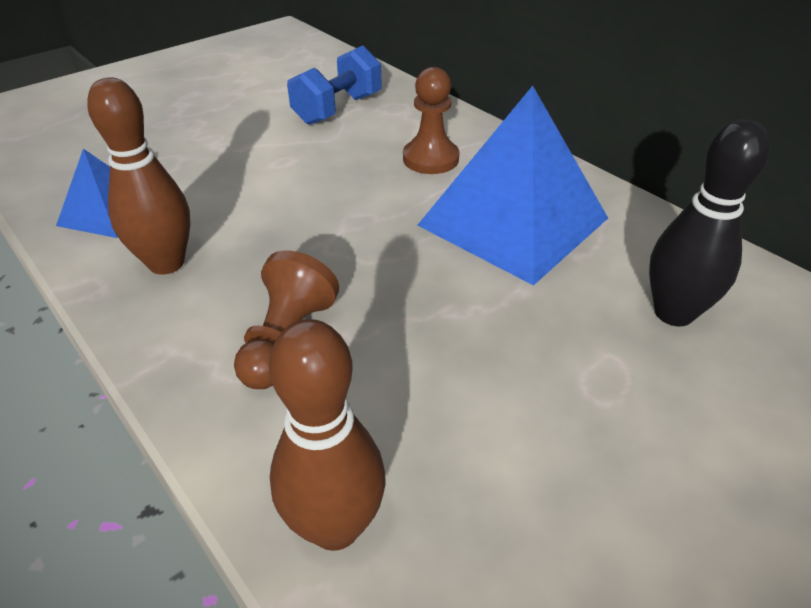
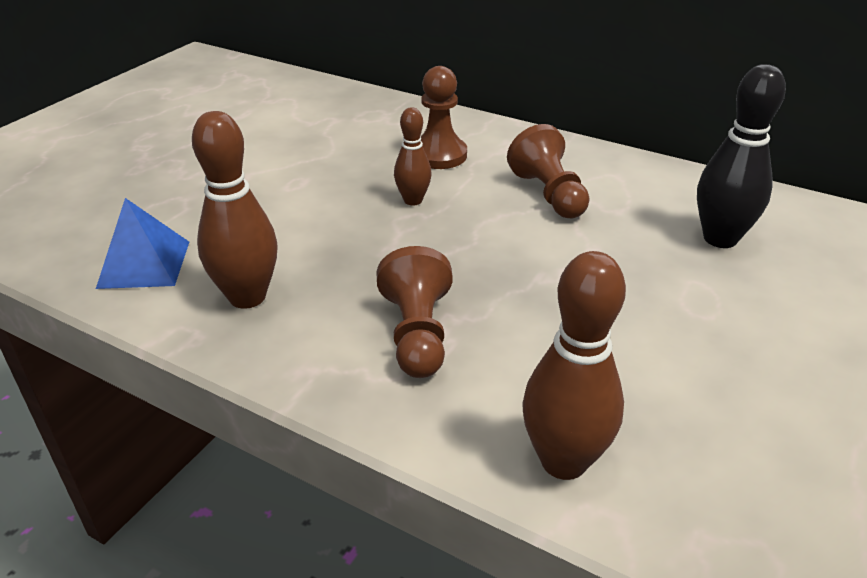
camera: 20 degrees left, 5 degrees down
blue dumbbell [287,46,382,125] -> none
blue pyramid [417,86,608,286] -> brown pawn [507,124,589,218]
none -> brown bowling pin [394,107,432,206]

